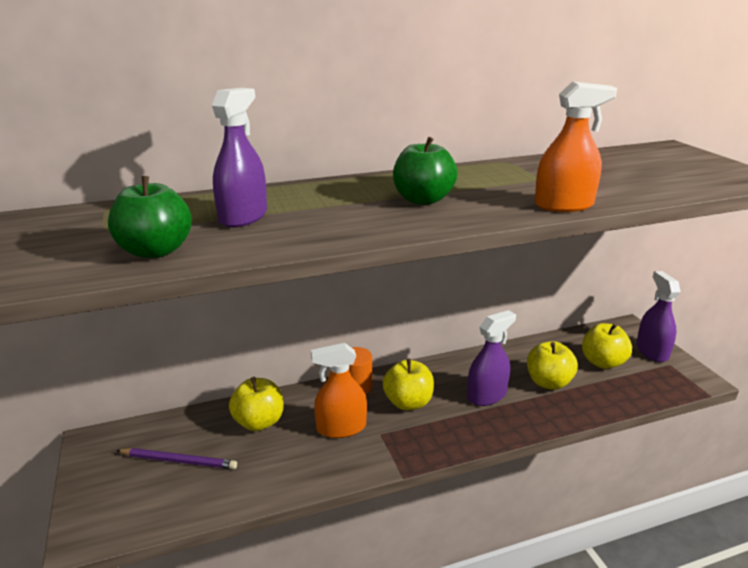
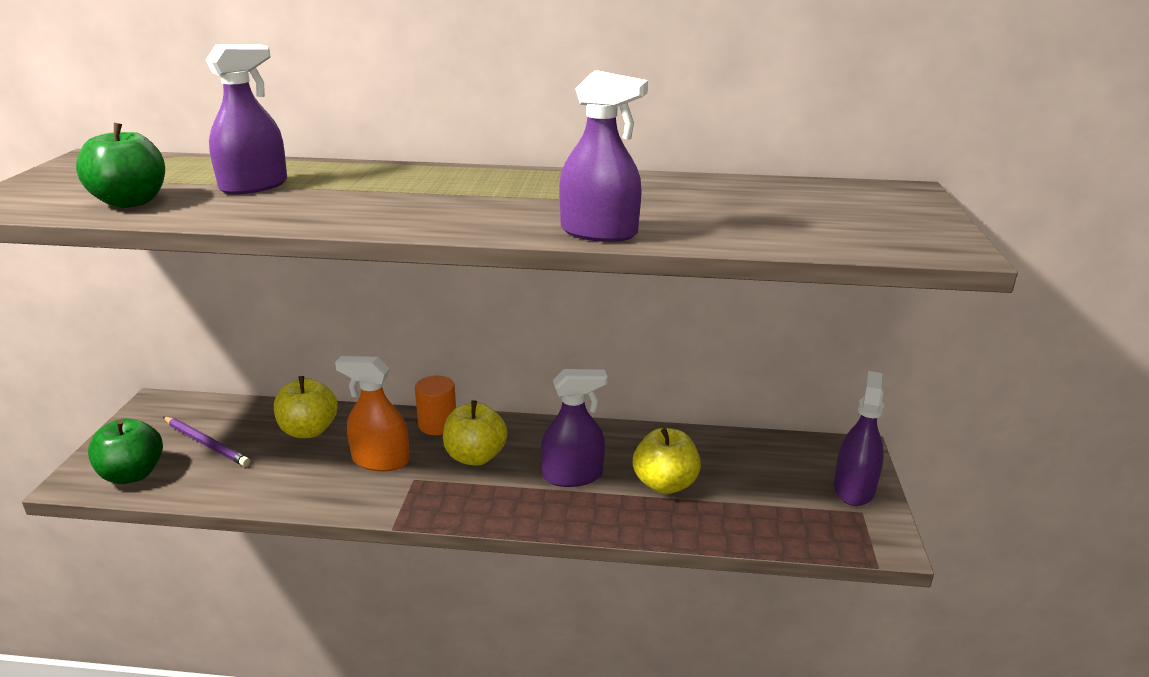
camera: 25 degrees right, 0 degrees up
green apple [393,137,458,205] -> green apple moved to [88,418,163,484]
orange spray bottle [535,82,617,212] -> purple spray bottle [559,70,648,242]
yellow apple [582,323,632,369] -> none

